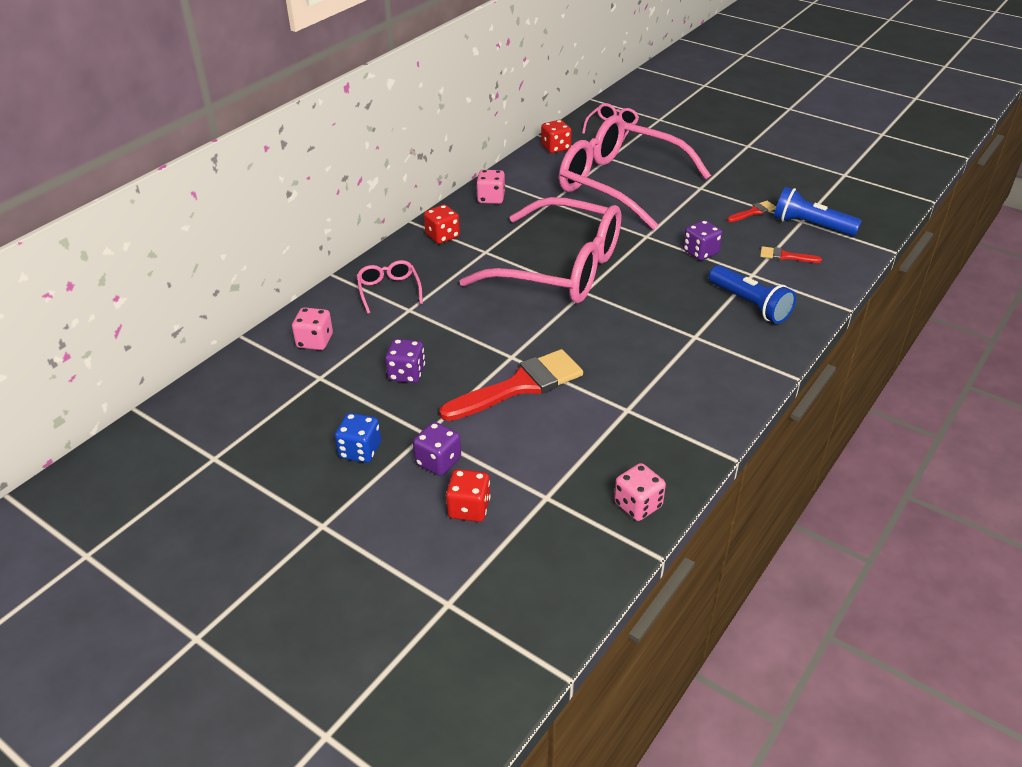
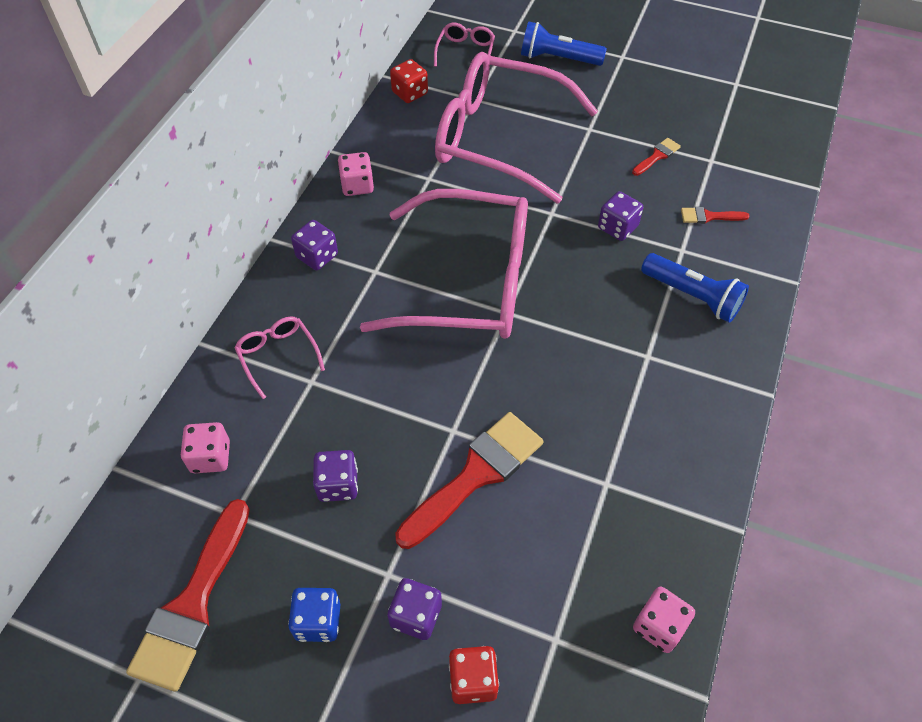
camera: 15 degrees left, 15 degrees up
red dice [424,205,460,244] -> purple dice [291,220,338,270]
blue flashlight [774,187,862,236] -> blue flashlight moved to [521,22,607,66]
none -> red brush [126,499,250,692]

